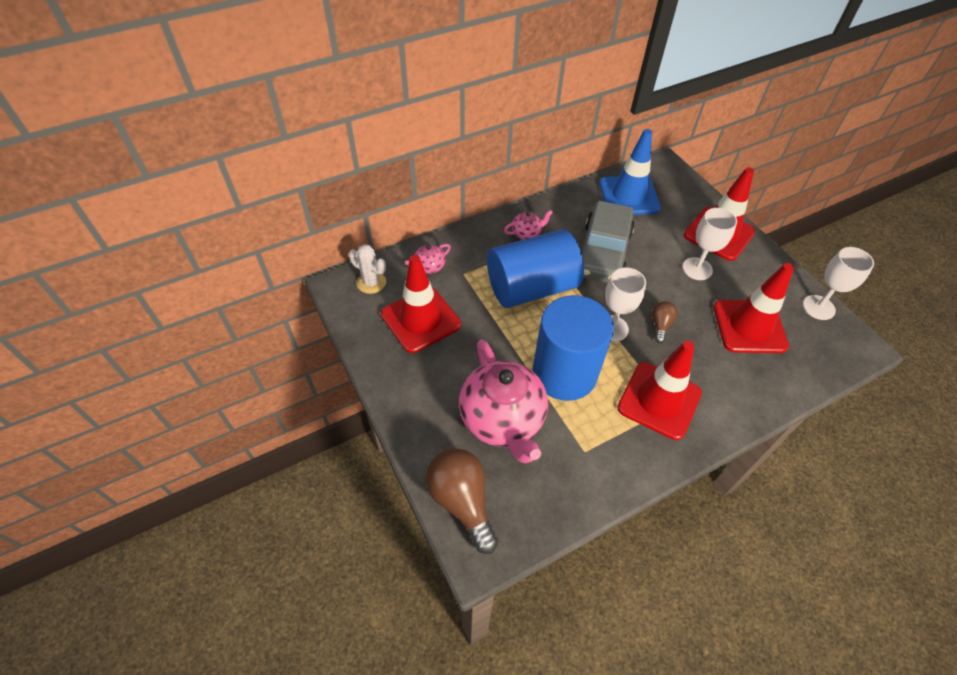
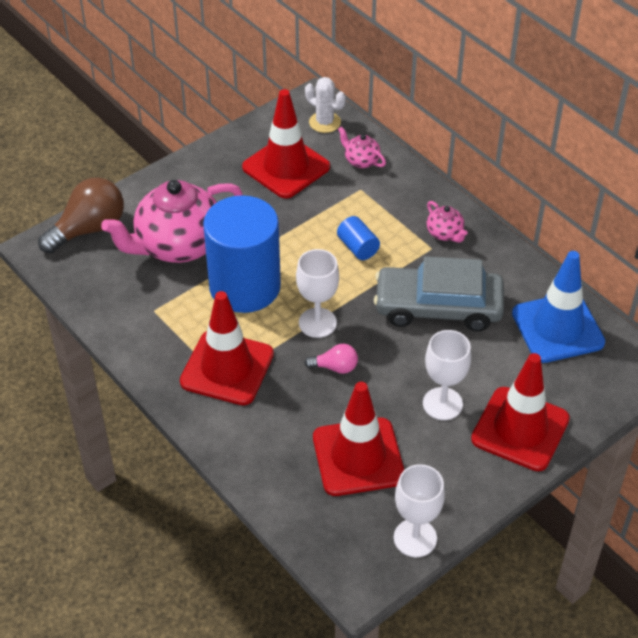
camera: 80 degrees right, 5 degrees down
white cactus [349,244,386,294] -> white cactus turned 75 degrees counterclockwise [305,77,346,133]
blue cylinder [487,229,584,308] -> blue cylinder [337,216,380,260], size x0.40
brown light bulb [652,301,677,343] -> pink light bulb [304,344,358,374]

